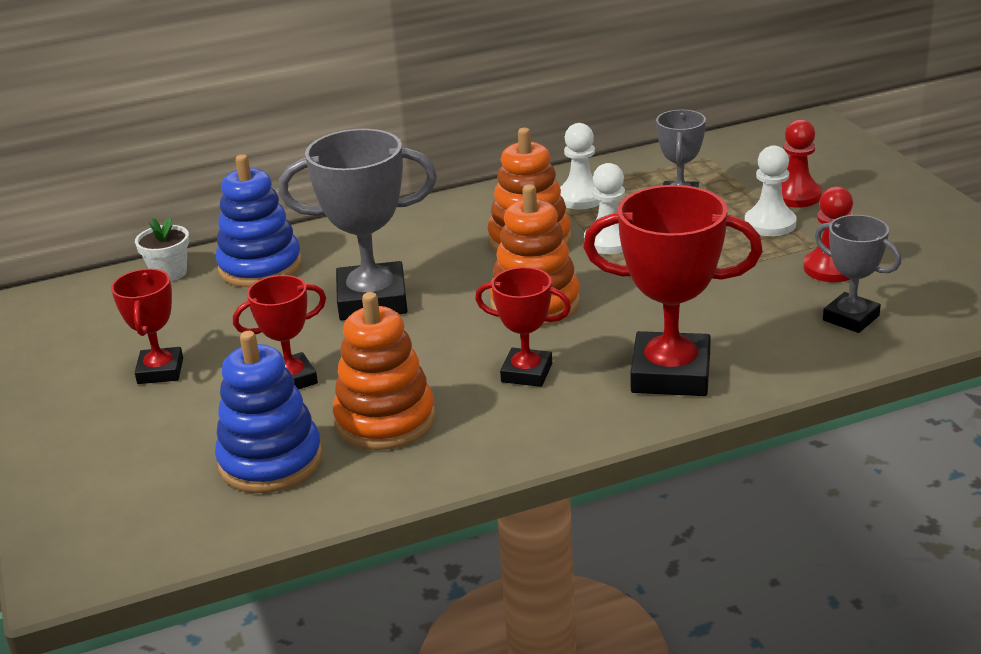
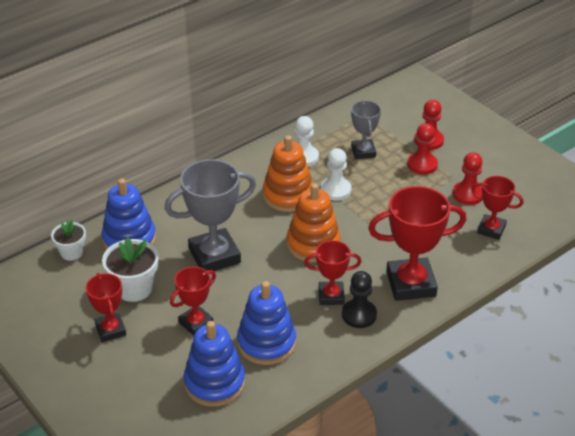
camera: 20 degrees left, 10 degrees up
orange stacking toy [333,292,435,450] -> blue stacking toy [237,281,296,365]
white pawn [745,145,797,236] -> red pawn [407,123,438,175]
grey trophy [815,215,901,333] -> red trophy [471,176,523,240]
none -> white flower pot [102,237,159,302]
none -> black pawn [342,271,377,328]

